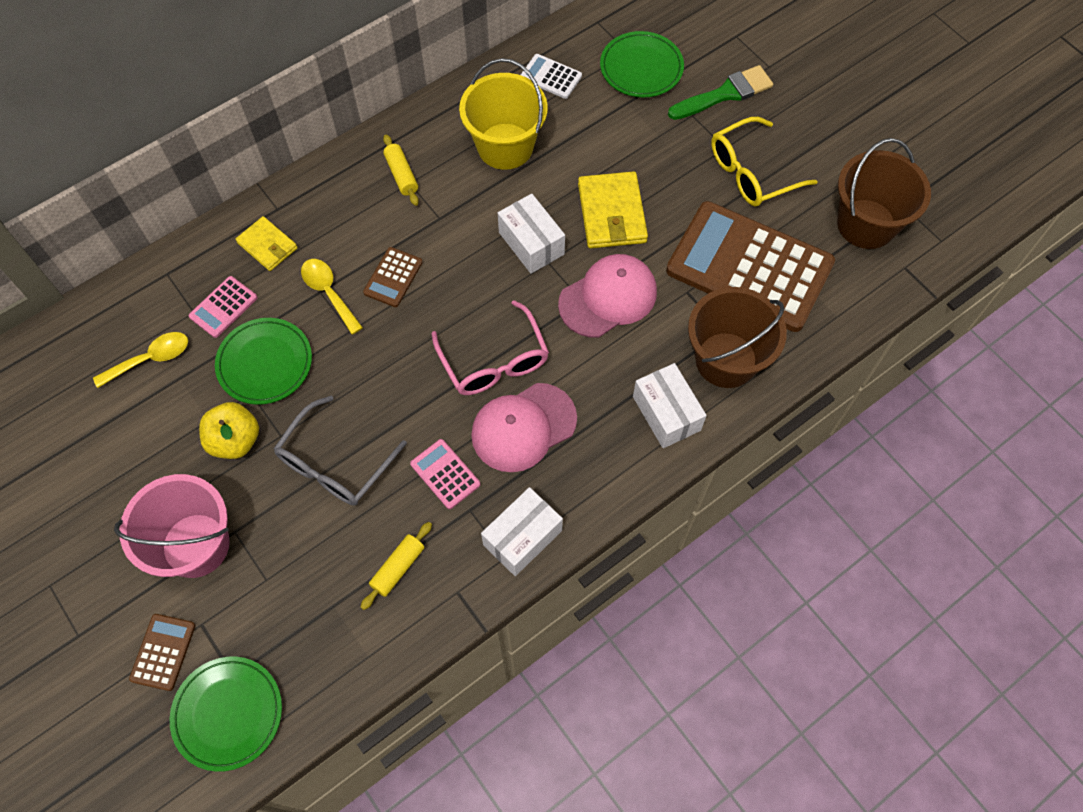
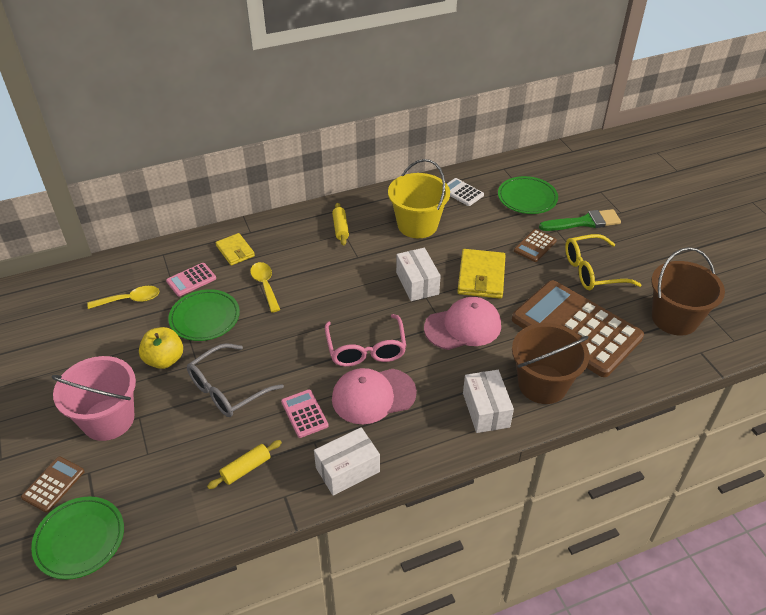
camera: 15 degrees right, 20 degrees down
brown calculator [363,247,423,307] -> brown calculator moved to [514,229,557,262]

